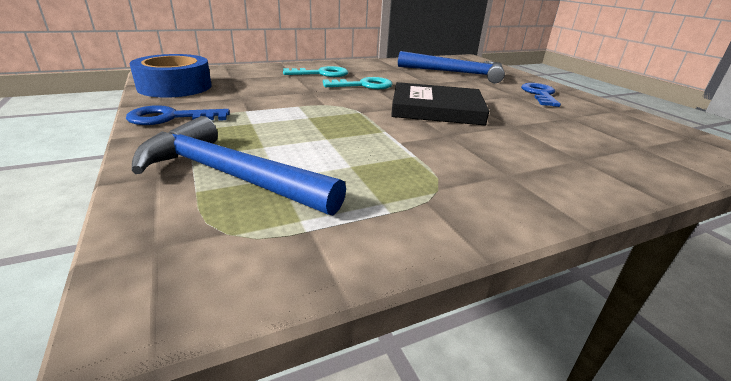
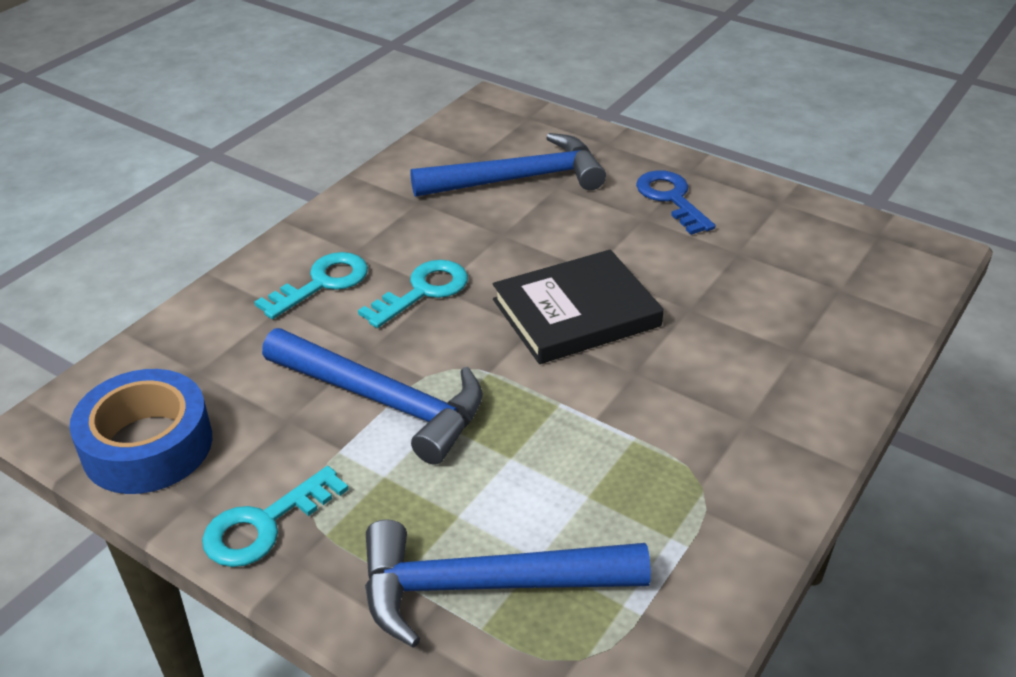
camera: 30 degrees left, 10 degrees up
blue key [126,105,230,125] -> turquoise key [202,466,349,567]
none -> blue hammer [262,328,483,465]

